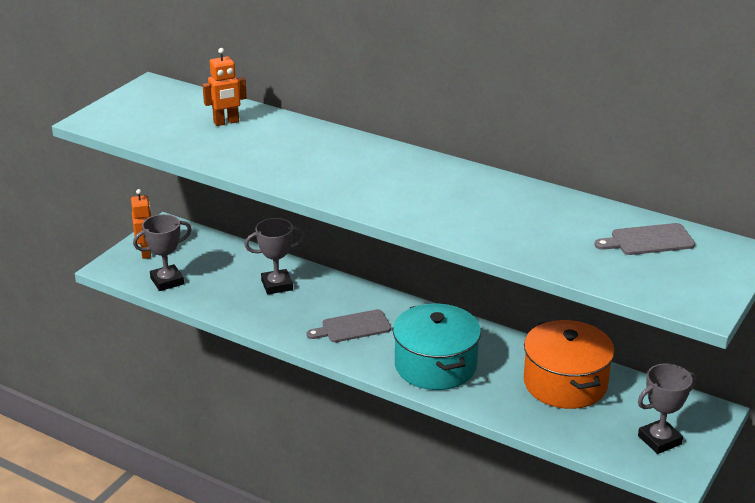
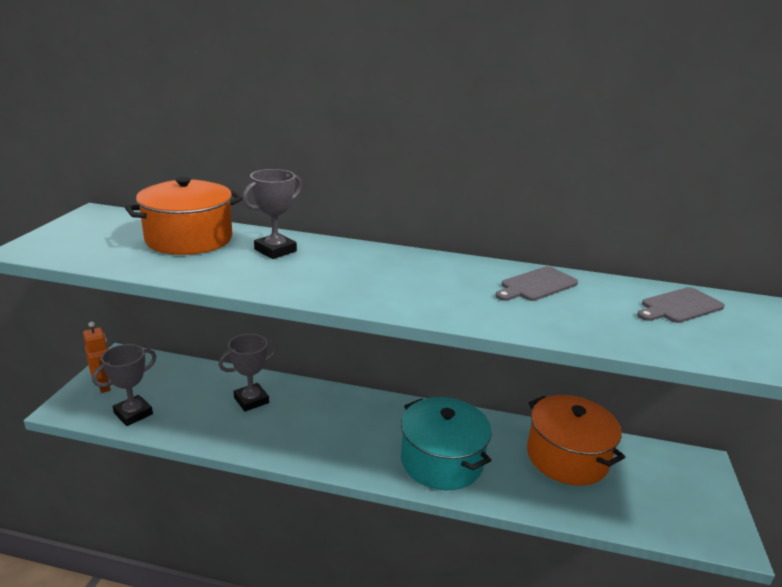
camera: 20 degrees left, 5 degrees down
orange robot [202,48,247,126] -> orange pot [125,177,243,255]
grey cutting board [307,309,391,342] -> grey cutting board moved to [495,266,578,301]
grey trophy [638,363,697,454] -> grey trophy moved to [243,169,302,259]

